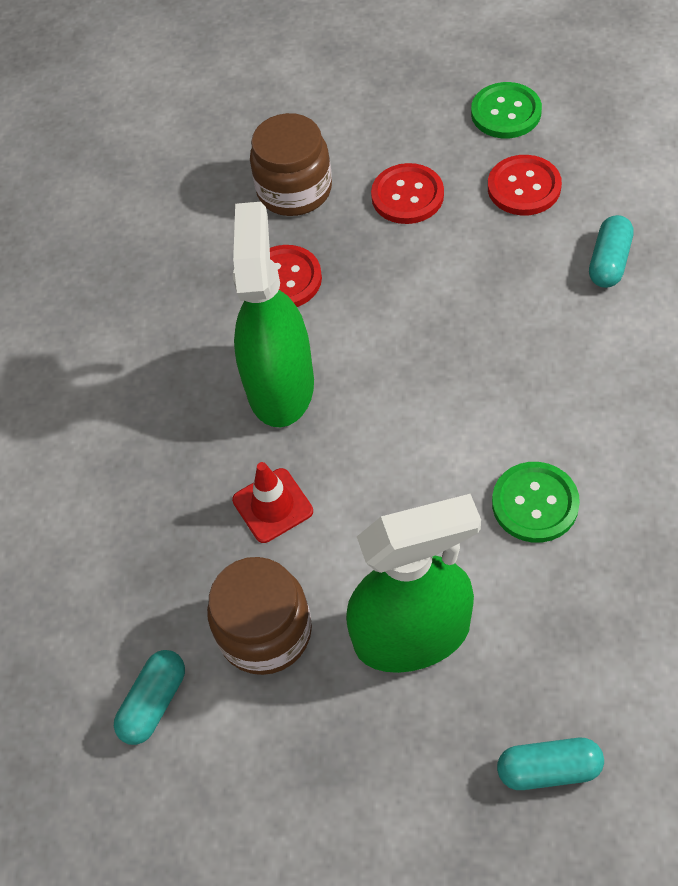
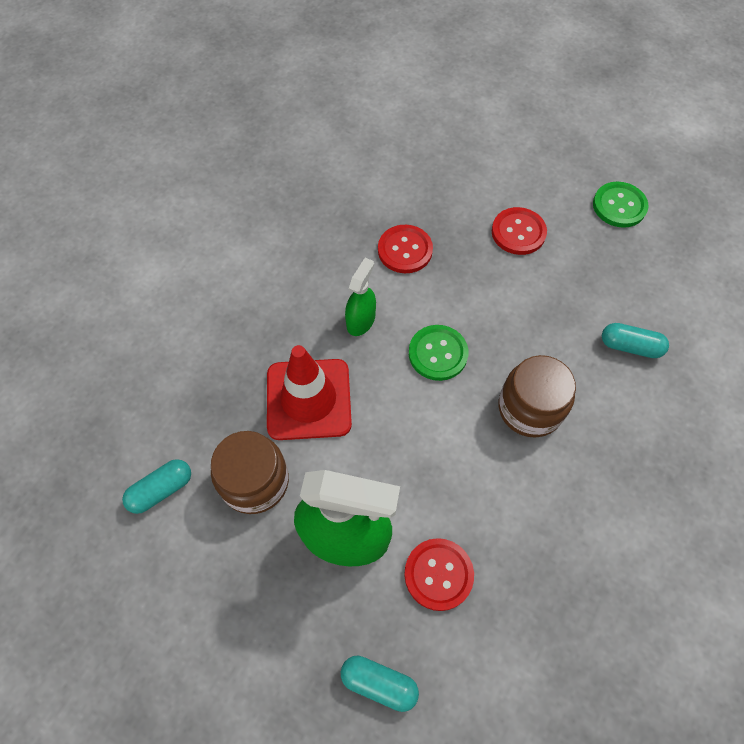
camera: 20 degrees right, 5 degrees up
red traffic cone [232,462,313,543] -> red traffic cone [267,345,352,440], size x1.77
green spray bottle [233,202,314,427] -> green spray bottle [345,258,376,336], size x0.52
brown jar [250,113,332,216] -> brown jar moved to [499,355,576,438]
red button [488,155,562,215] -> red button moved to [404,538,474,611]
green button [492,462,580,543] -> green button moved to [409,325,469,381]
turquoise capsule [589,215,634,288] -> turquoise capsule turned 60 degrees clockwise [602,323,669,358]

